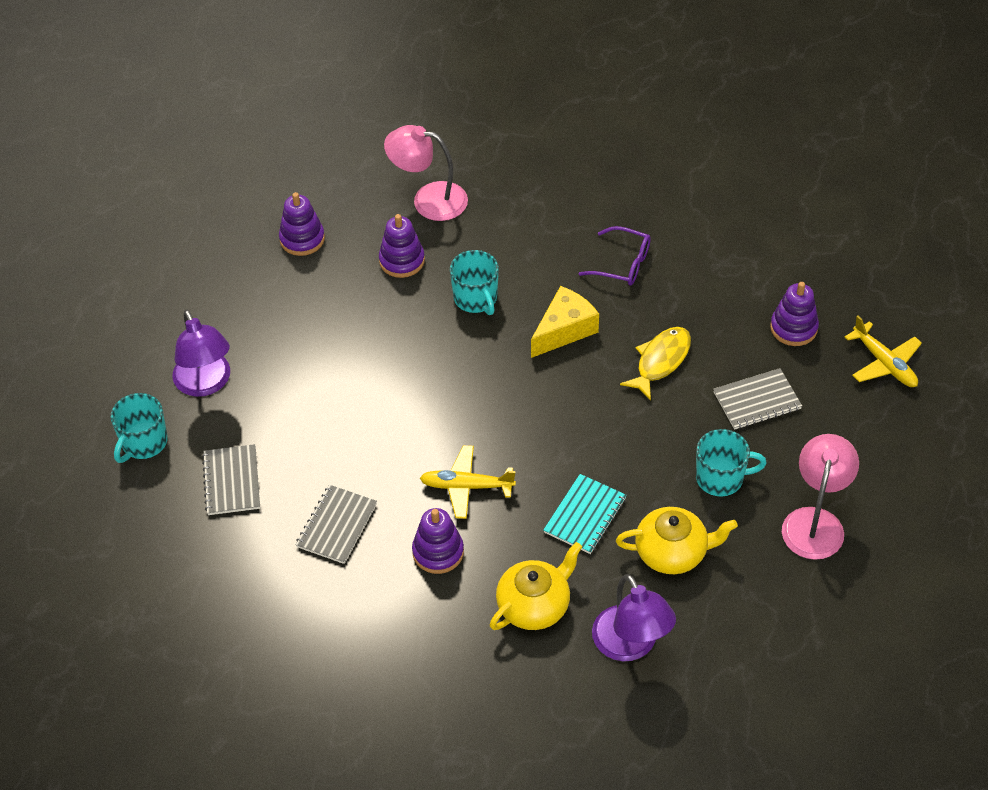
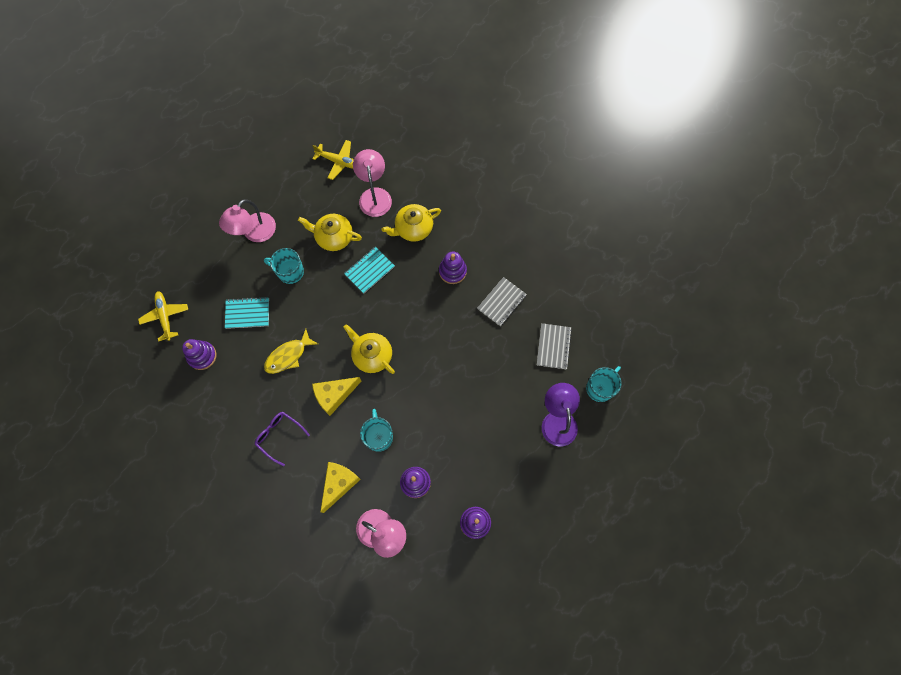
camera: 165 degrees left, 20 degrees up
yellow plane [420,445,516,519] -> yellow plane moved to [312,140,354,180]
purple lamp [592,574,676,661] -> pink lamp [353,149,392,217]
grey notebook [713,368,802,430] -> turquoise notebook [225,297,269,329]
none -> yellow cheese [320,462,361,513]
none -> yellow teapot [343,324,395,374]

